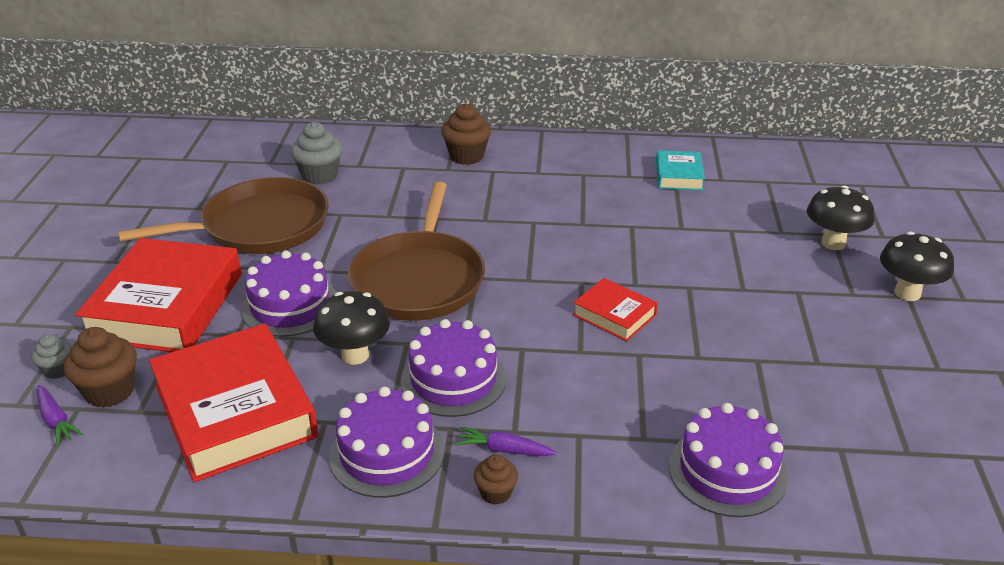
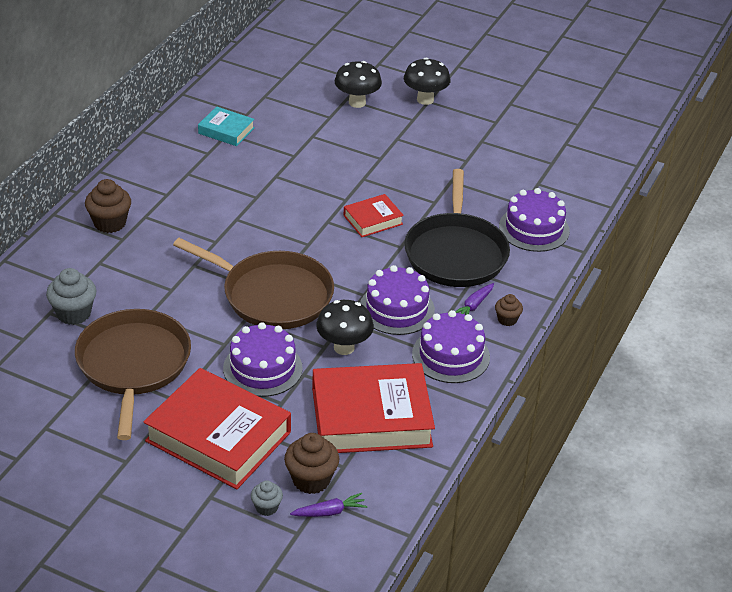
camera: 70 degrees left, 5 degrees up
none -> black pan [404,169,510,287]

